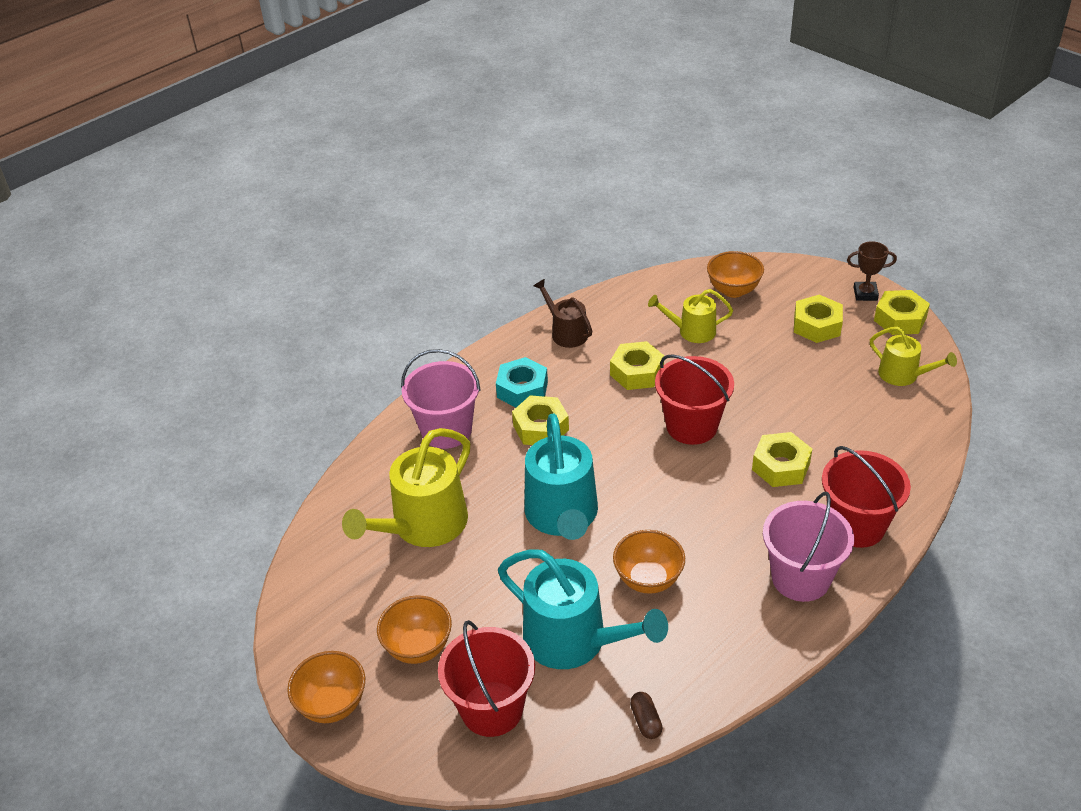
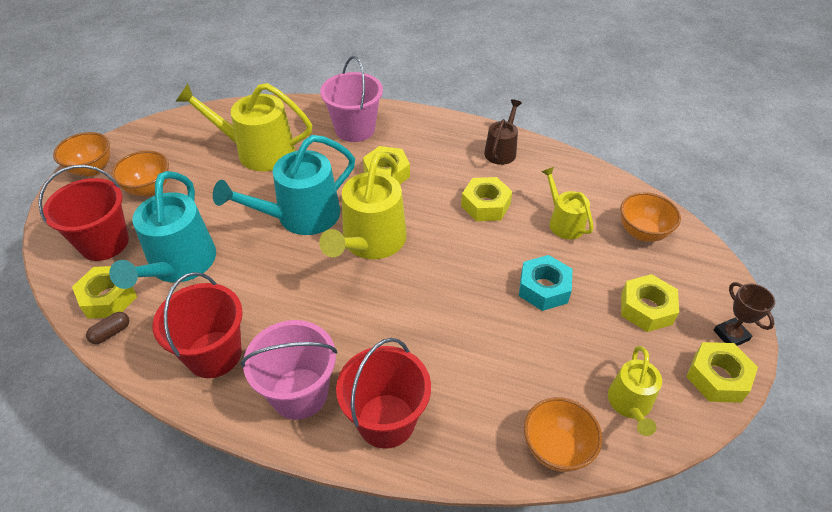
camera: 60 degrees right, 5 degrees up
turquoise nut [496,357,548,407] -> turquoise nut moved to [519,255,573,311]
orange bowl [613,530,685,594] -> orange bowl moved to [524,397,602,472]
red bucket [655,354,734,445] -> red bucket moved to [152,272,243,378]
yellow nut [752,432,812,487] -> yellow nut moved to [72,266,137,319]
none -> yellow watering can [319,151,407,259]

